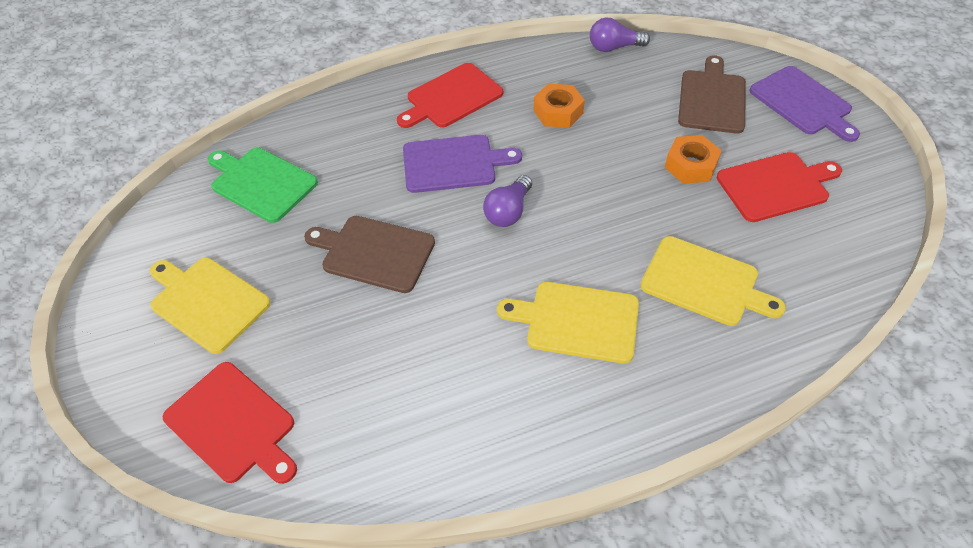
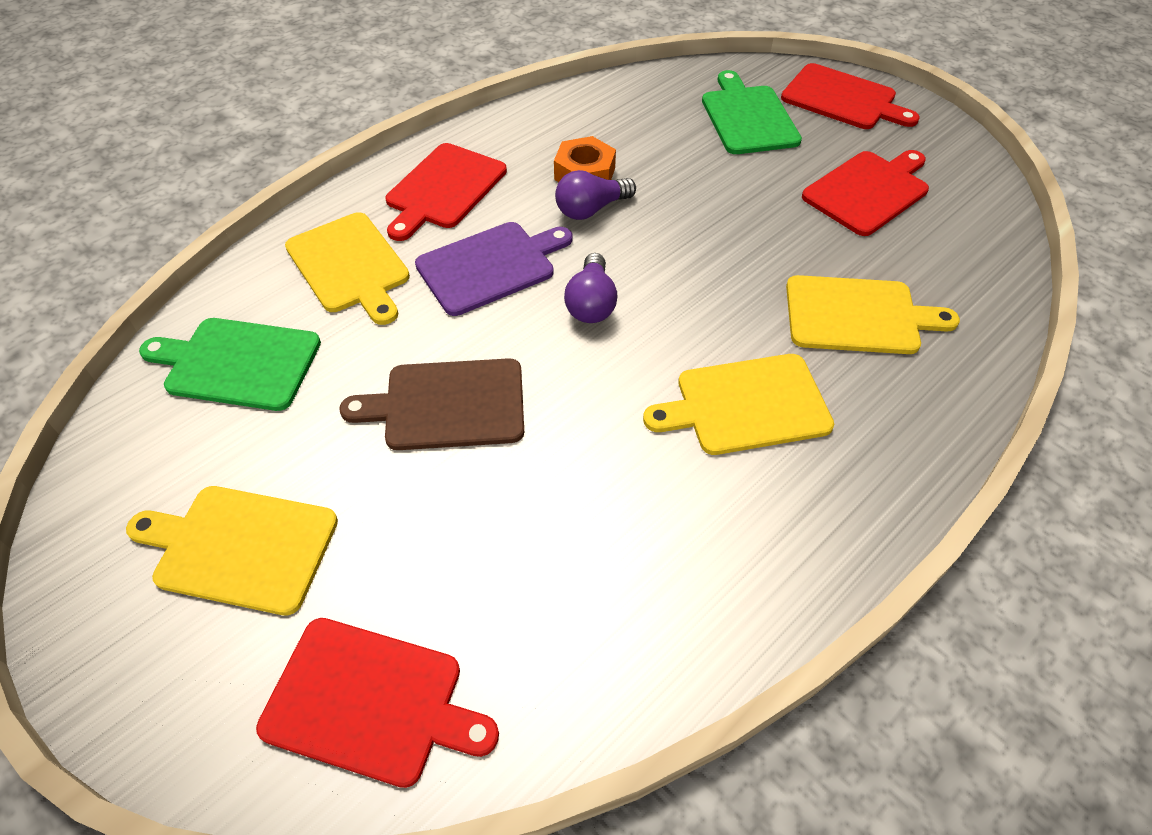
camera: 25 degrees left, 0 degrees up
purple light bulb [590,17,650,52] -> purple light bulb moved to [555,170,636,220]
orange nut [665,135,722,183] -> none
brown cutting board [678,55,746,134] -> green cutting board [702,70,802,154]
purple cutting board [749,66,860,142] -> red cutting board [781,63,920,129]
none -> yellow cutting board [285,212,410,325]

